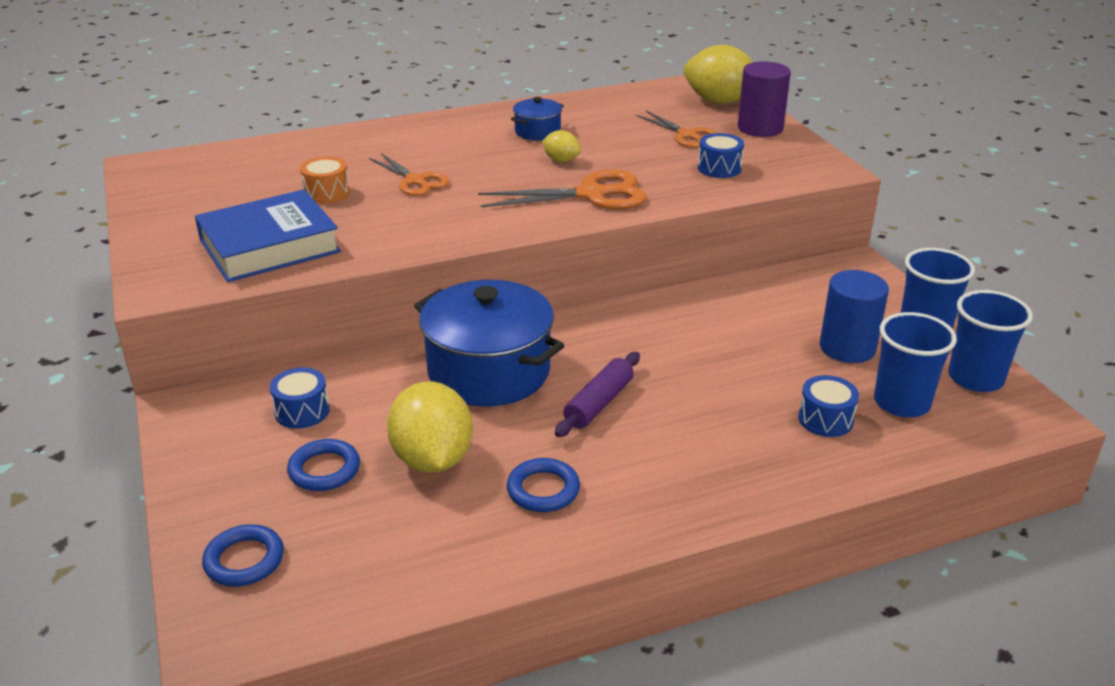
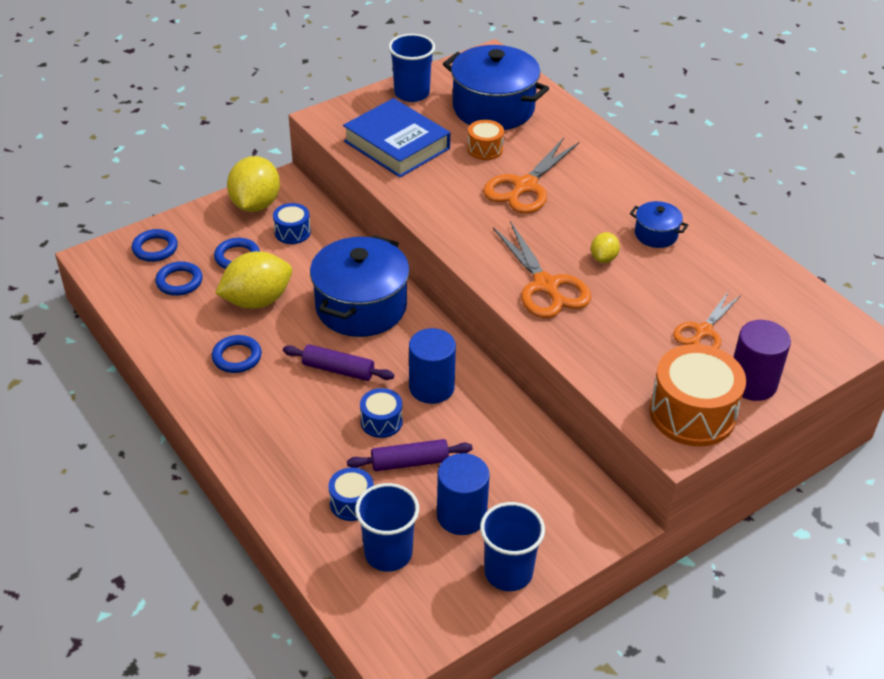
camera: 75 degrees right, 10 degrees up
orange scissors [369,153,449,196] -> orange scissors [483,138,579,214], size x1.52
yellow lemon [683,45,753,104] -> yellow lemon moved to [227,156,280,212]
blue drum [698,133,744,178] -> blue drum moved to [360,388,403,438]
blue cup [948,290,1033,392] -> blue cup moved to [388,34,435,102]
none -> blue ring [155,261,203,296]
none -> purple rolling pin [347,439,473,471]
none -> blue cylinder [409,328,456,404]
none -> blue pot [443,45,549,130]
none -> orange drum [650,344,746,447]

